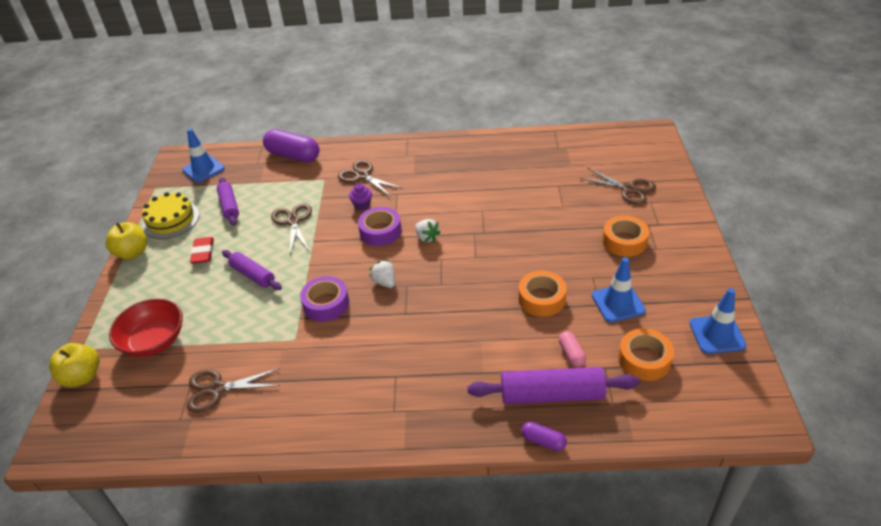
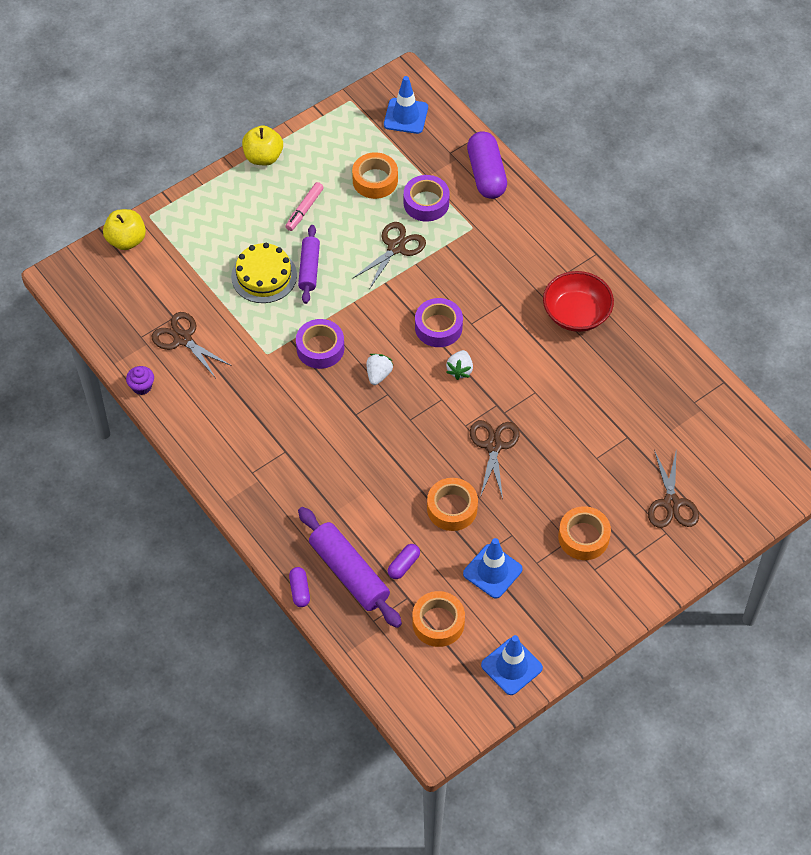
camera: 50 degrees right, 15 degrees up
red bowl [109,299,183,357] -> red bowl moved to [543,271,614,332]
yellow cake [142,192,199,239] -> yellow cake moved to [231,243,297,303]
red eraser [190,237,214,264] -> pink marker [285,182,324,231]
purple rolling pin [217,177,239,226] -> orange tape [352,152,398,199]
brown scissors [338,160,403,197] -> brown scissors moved to [470,420,520,499]
purple cupcake [349,184,372,211] -> purple cupcake moved to [126,366,154,395]
pink capsule [559,331,586,367] -> purple capsule [388,544,420,579]
none -> purple tape [404,175,450,222]

